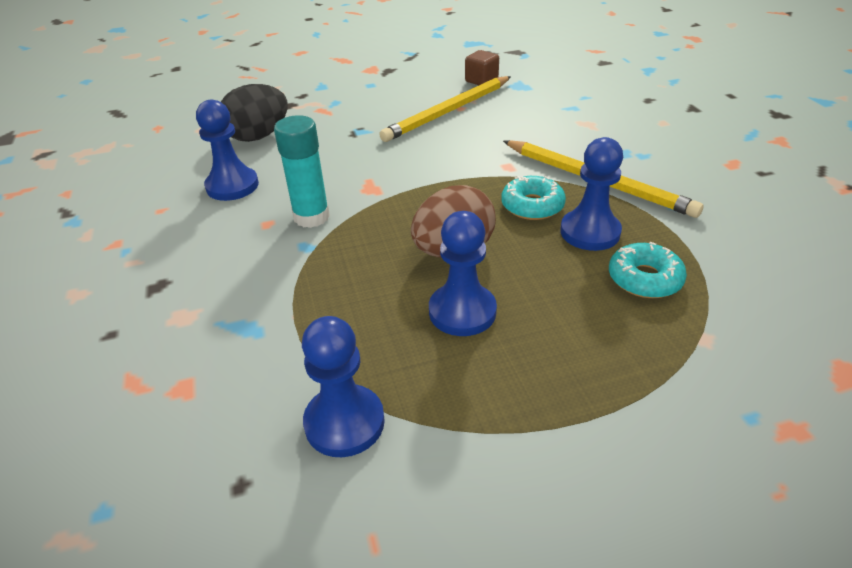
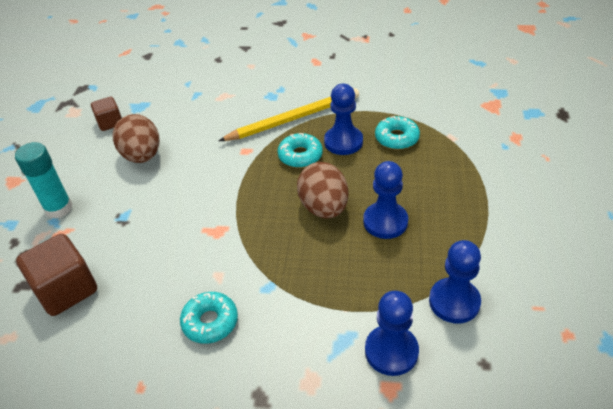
camera: 65 degrees left, 5 degrees up
blue pawn [196,100,259,201] -> blue pawn moved to [365,291,419,376]
black egg [221,84,288,142] -> brown cube [16,234,97,316]
turquoise glue stick [274,115,330,228] -> turquoise glue stick moved to [15,142,72,219]
yellow pencil [379,76,511,142] -> brown egg [113,114,159,163]
none -> turquoise donut [180,292,238,344]

